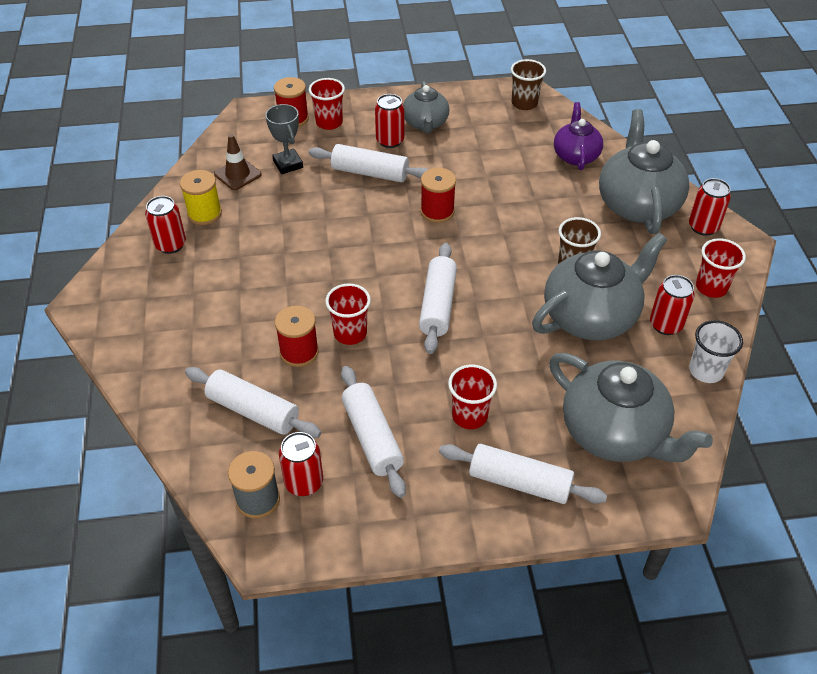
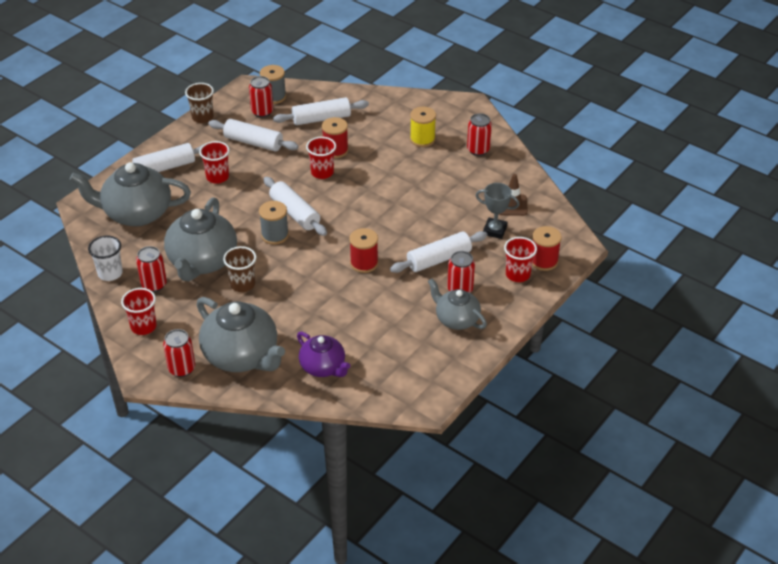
camera: 135 degrees right, 5 degrees down
yellow spool [180,170,222,225] -> yellow spool moved to [410,107,436,147]
brown cup [511,59,546,110] -> brown cup moved to [185,83,214,123]
none -> grey spool [259,201,289,245]

